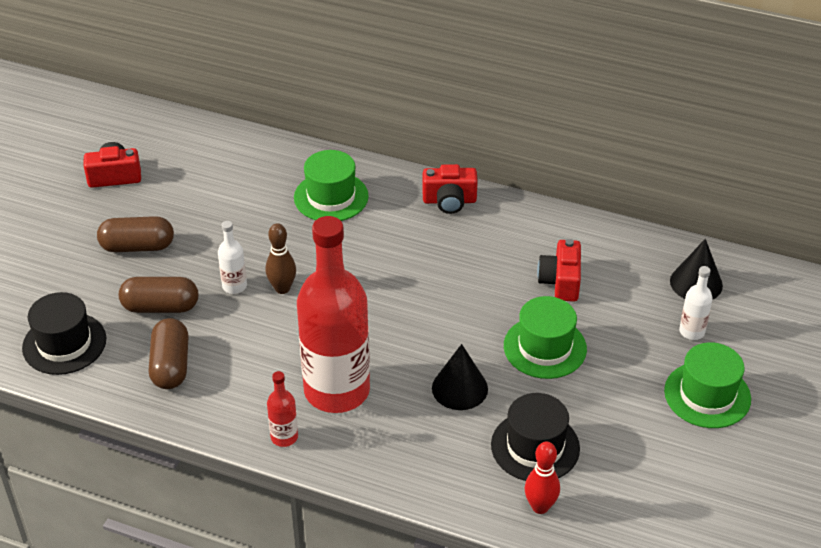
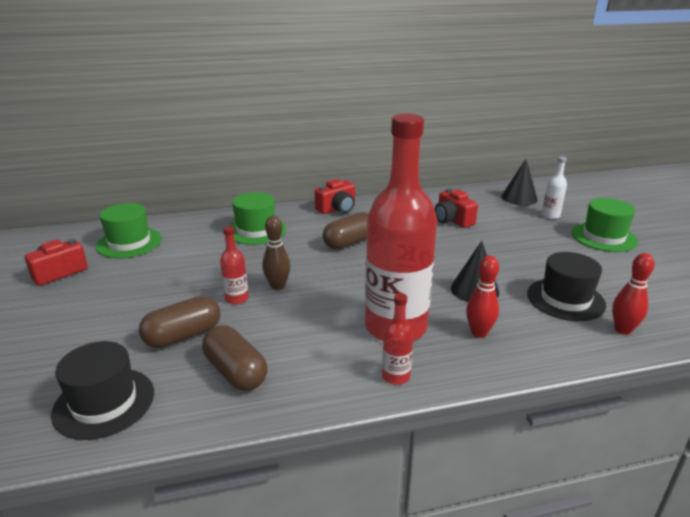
camera: 35 degrees left, 15 degrees down
brown capsule [97,216,174,252] -> brown capsule moved to [323,212,369,250]
white bottle [218,221,247,294] -> red bottle [220,226,249,305]
green hat [504,296,587,379] -> green hat moved to [96,203,162,258]
none -> red bowling pin [466,256,499,338]

